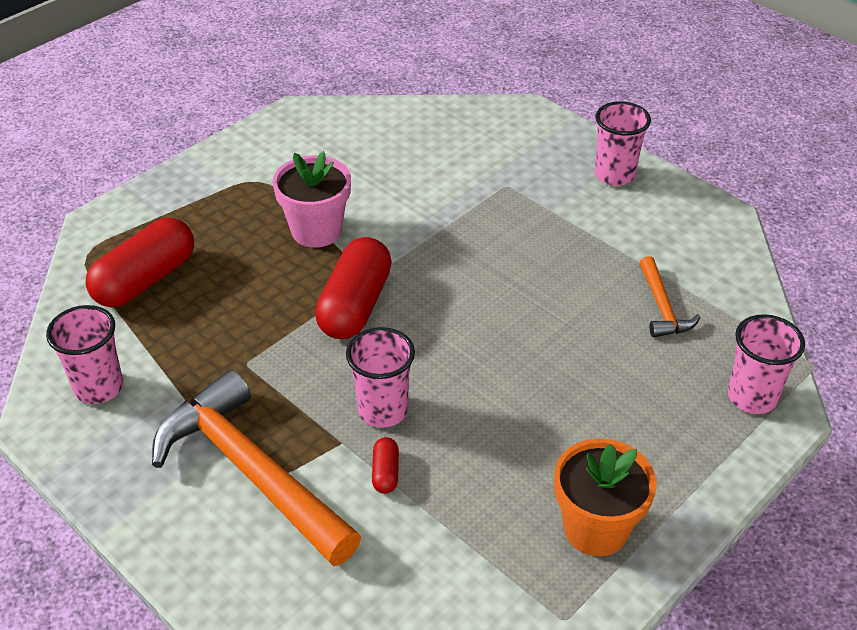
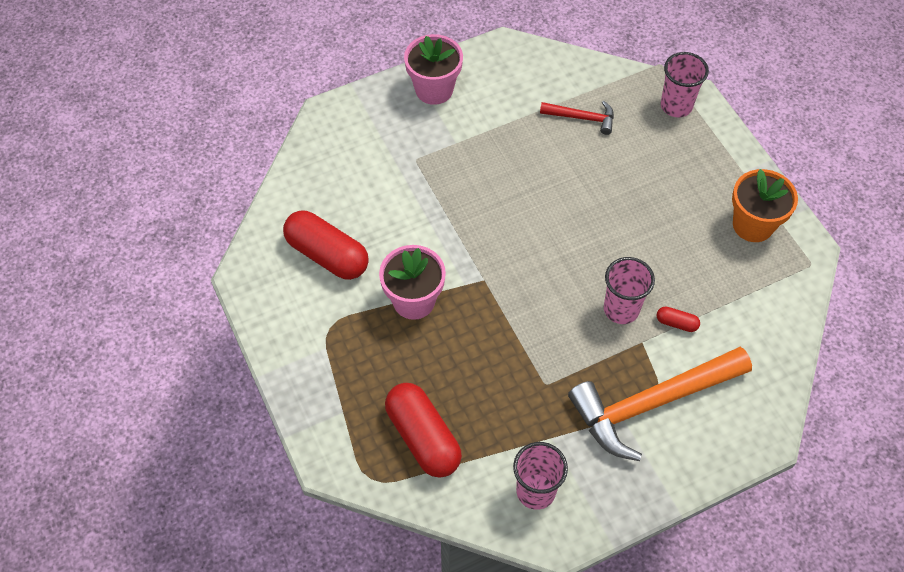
camera: 70 degrees left, 15 degrees up
red capsule [315,237,392,339] -> red capsule moved to [283,210,369,280]
pink cup [595,101,651,186] -> pink flower pot [404,34,463,105]
orange hammer [639,256,700,337] -> red hammer [540,101,614,135]

